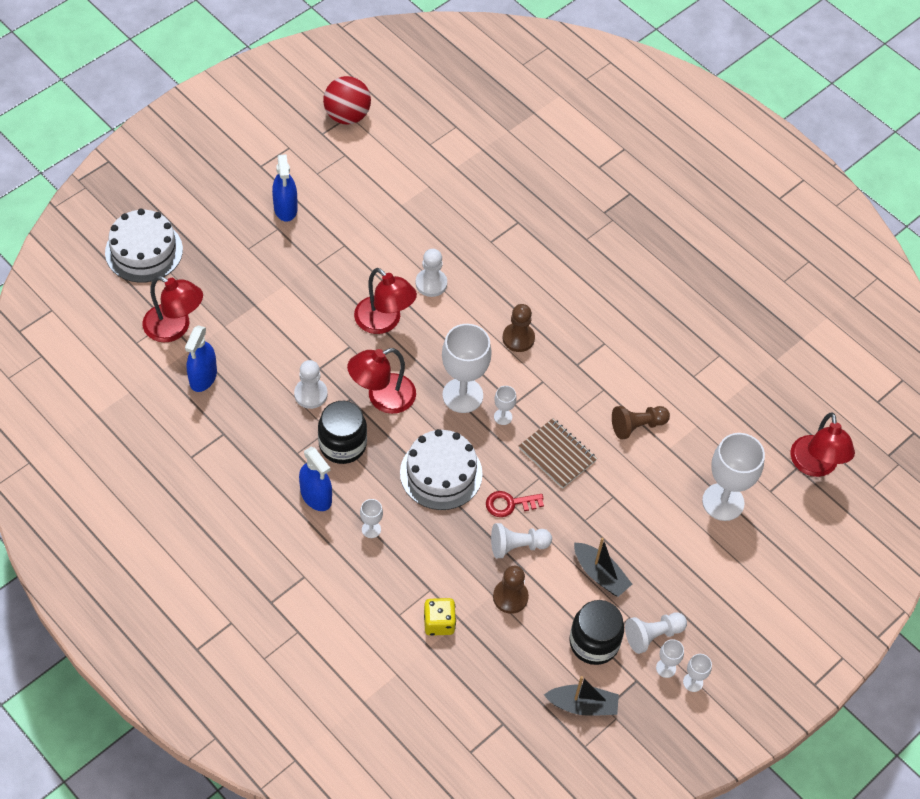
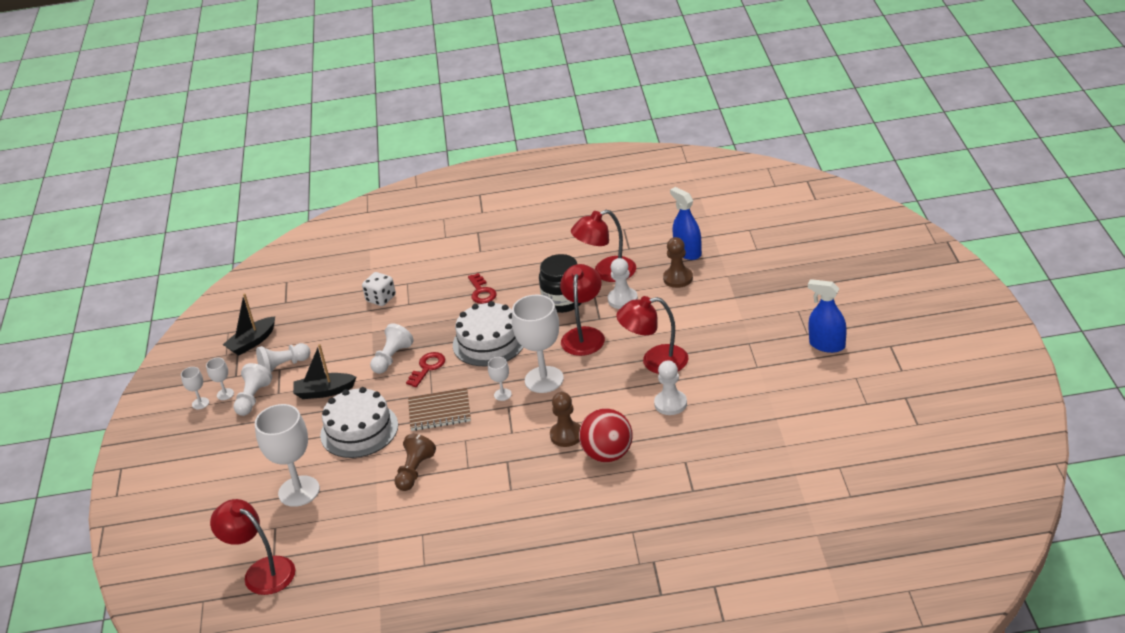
camera: 135 degrees right, 20 degrees down
white cake [105,209,183,283] -> white cake moved to [320,387,398,458]
red lamp [142,276,203,342] -> red lamp moved to [571,210,636,282]
blue spray bottle [299,447,332,511] -> none
red ball [323,76,371,125] -> red ball moved to [579,408,633,462]
white goblet [360,499,383,538] -> red key [468,273,497,304]
yellow dice [424,598,456,636] -> white dice [362,272,396,306]
brown pawn [493,566,529,614] -> brown pawn moved to [663,237,693,288]
black jar [569,600,624,665] -> white pawn [256,343,310,372]

